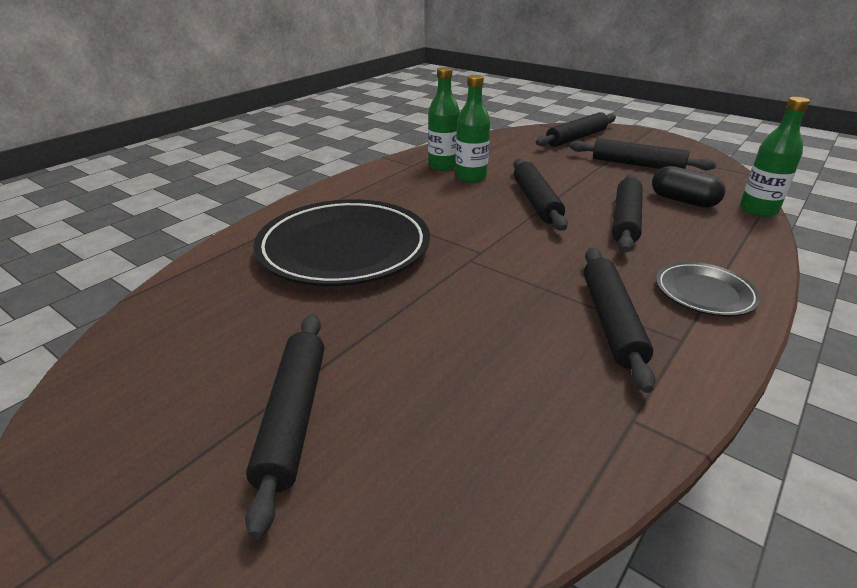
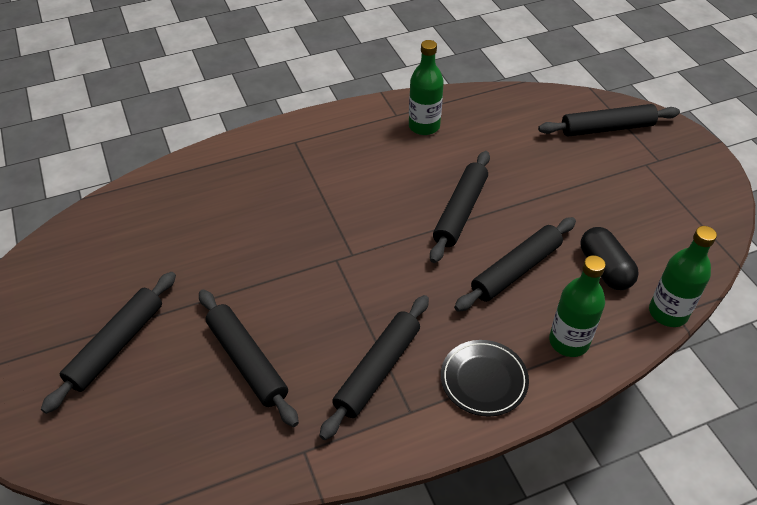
camera: 30 degrees right, 15 degrees up
black plate [253,199,430,286] -> none
green bottle [455,75,490,183] -> green bottle moved to [549,255,606,357]
black rolling pin [570,138,716,170] -> black rolling pin moved to [199,289,299,427]

